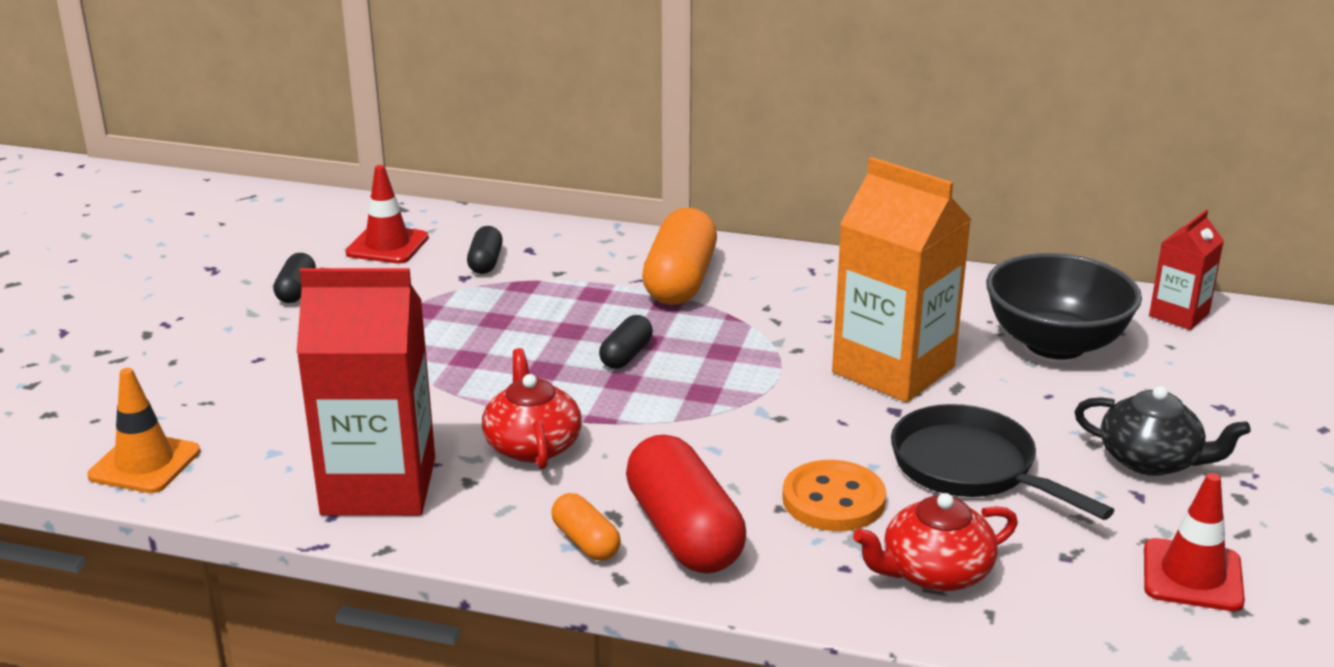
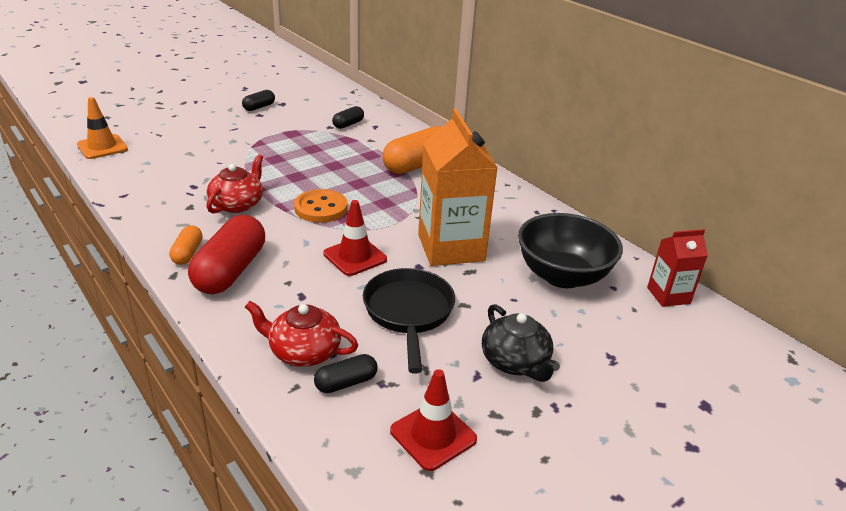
camera: 35 degrees right, 5 degrees up
red carton [297,268,435,516] -> none
red traffic cone [345,165,429,264] -> red traffic cone moved to [323,200,387,276]
black capsule [599,315,653,369] -> black capsule moved to [314,354,378,393]
orange button [782,460,886,531] -> orange button moved to [294,189,348,223]

